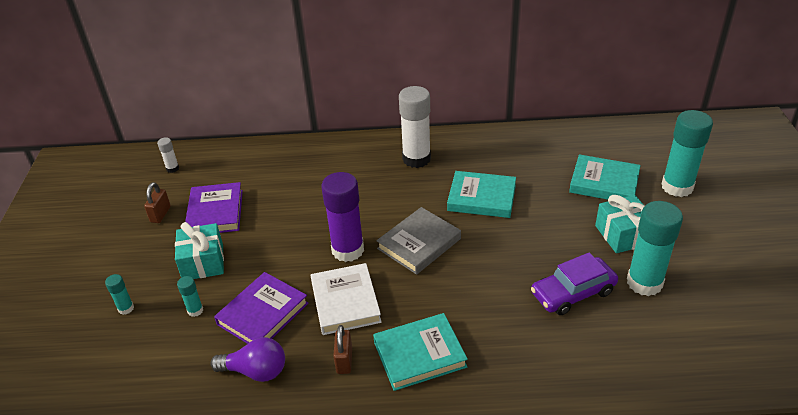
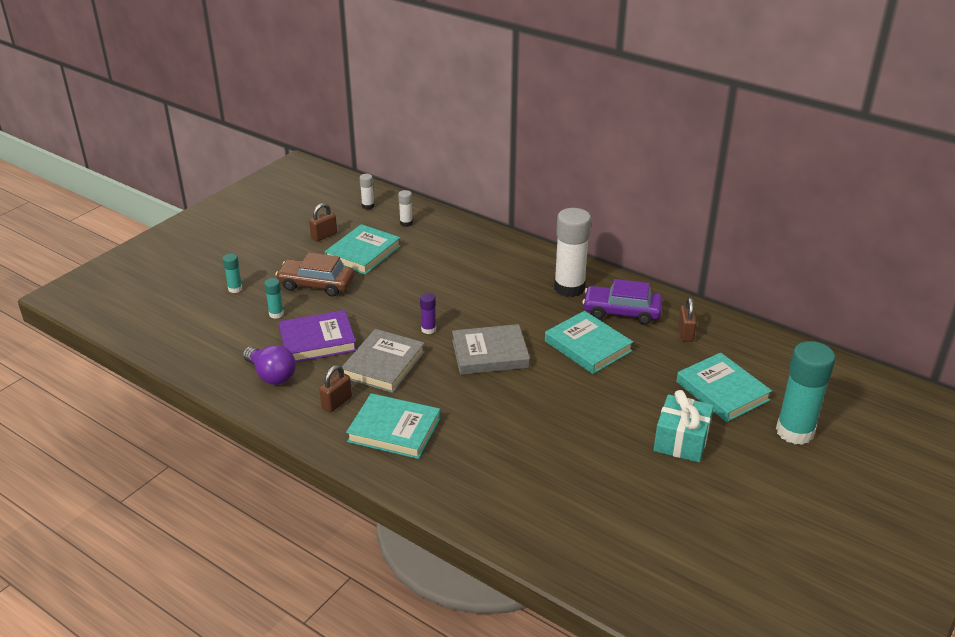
camera: 35 degrees right, 5 degrees down
turquoise gift [175,222,224,279] -> brown car [275,253,354,297]
purple book [185,182,243,233] -> turquoise book [325,224,401,275]
white book [311,263,382,335] -> grey book [342,329,425,393]
purple glue stick [321,172,364,262] -> purple glue stick [420,293,436,334], size x0.45
purple car [531,253,618,315] -> purple car moved to [582,279,663,325]
turquoise glue stick [627,201,683,296] -> none
none -> white glue stick [398,190,413,227]
none -> brown padlock [678,297,697,342]

